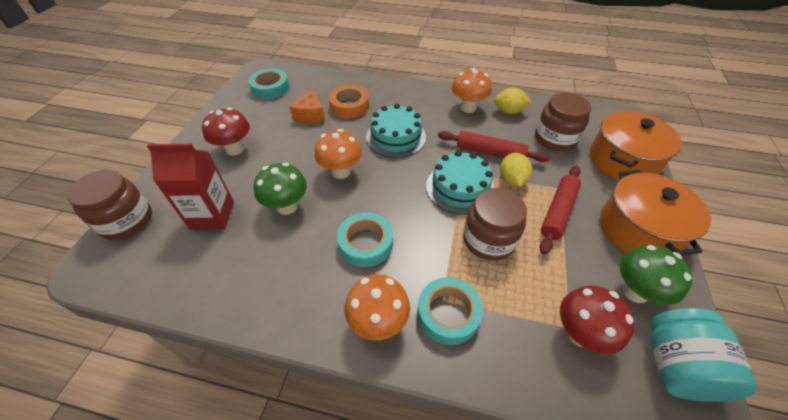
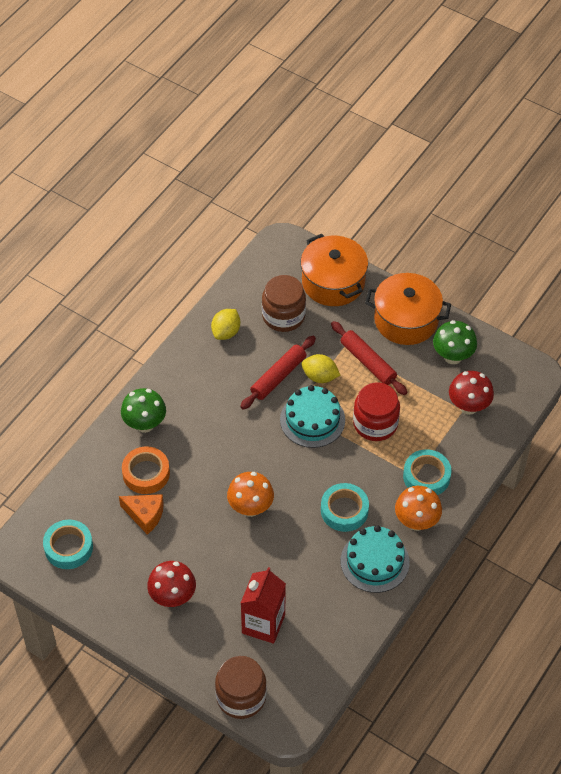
camera: 70 degrees left, 5 degrees up
green mushroom [254,163,307,215] -> green mushroom moved to [121,388,166,433]
turquoise cake [366,104,426,158] -> turquoise cake moved to [341,525,410,593]
orange mushroom [452,68,492,113] -> none
brown jar [463,188,527,261] -> red jar [353,382,400,441]
turquoise jar [650,308,757,402] -> none

